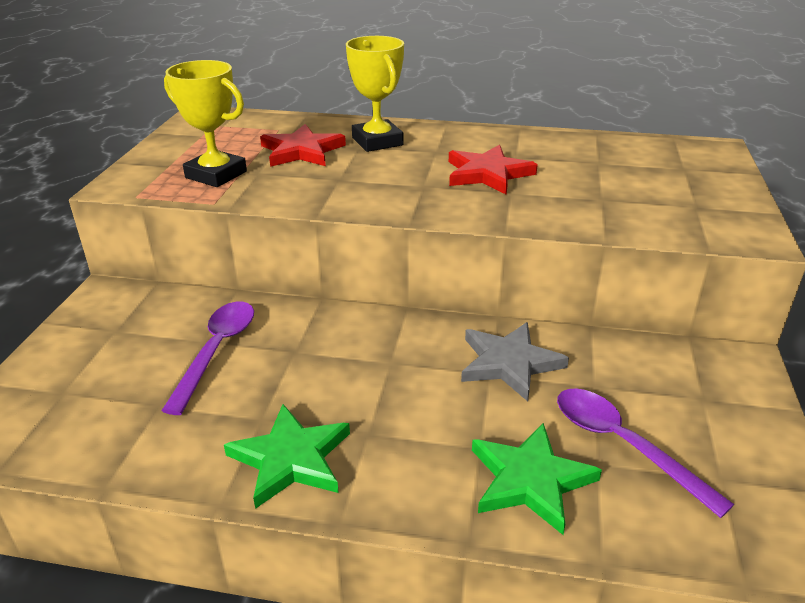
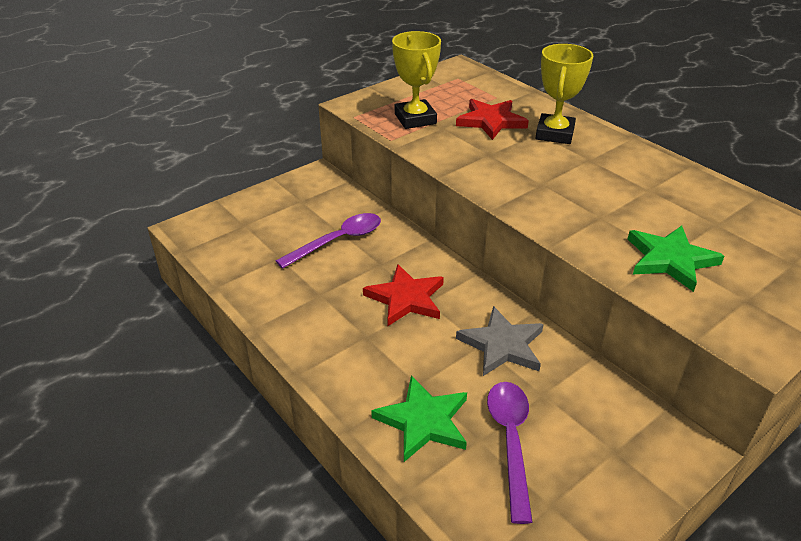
camera: 40 degrees right, 5 degrees up
green star [224,404,350,509] -> green star moved to [628,226,724,292]
red star [449,145,538,195] -> red star moved to [363,264,444,326]

